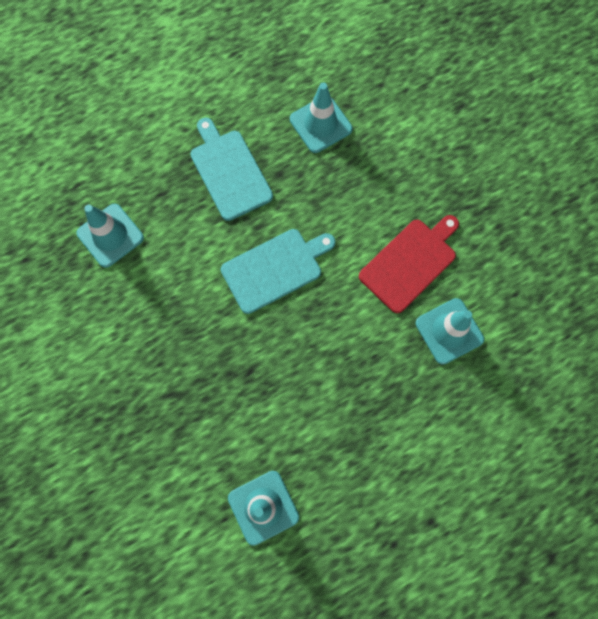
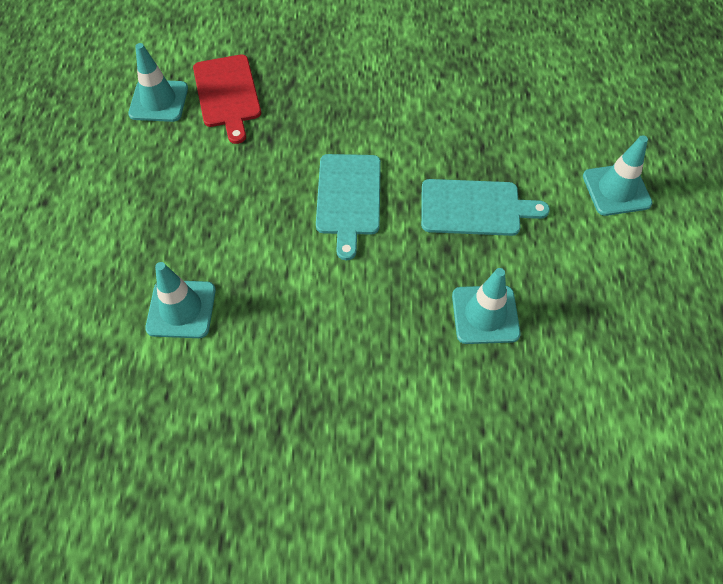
camera: 120 degrees right, 15 degrees down
turquoise traffic cone [77,204,144,268] -> turquoise traffic cone moved to [583,135,652,216]
red cutting board [359,215,459,313] -> red cutting board moved to [193,54,261,144]

